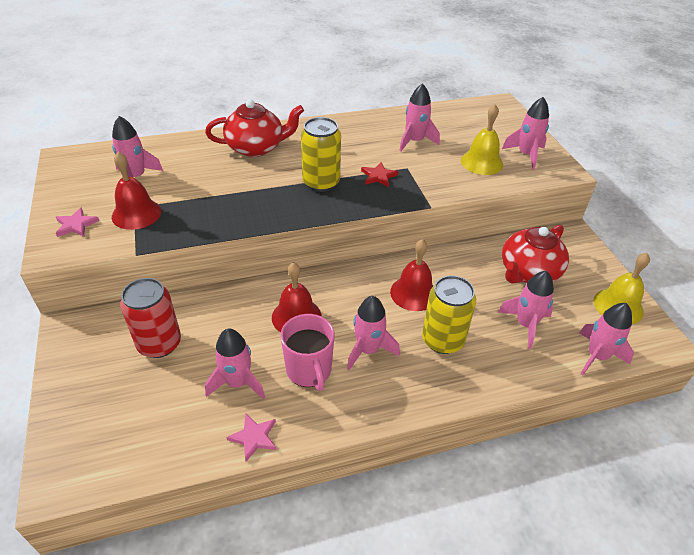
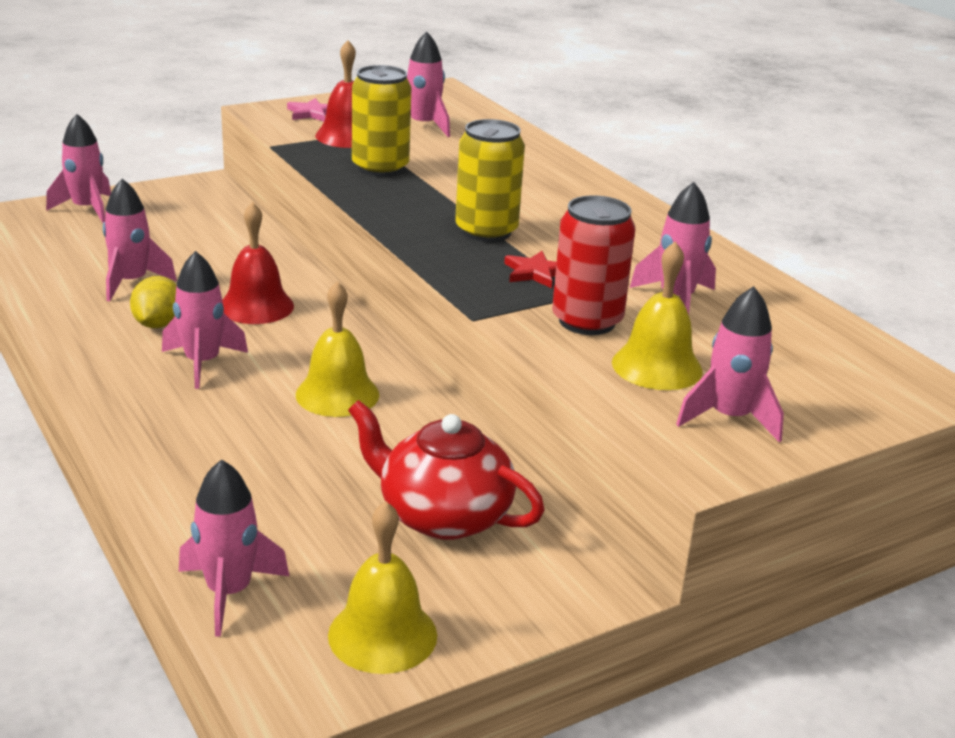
camera: 75 degrees right, 15 degrees down
red can [120,278,181,358] -> red can moved to [552,195,635,335]
red teapot [205,99,304,157] -> none
pink star [227,414,277,461] -> none
pink mug [280,314,334,391] -> yellow lemon [130,276,176,328]
red bell [390,239,434,311] -> yellow bell [296,281,379,417]
yellow can [422,275,476,354] -> yellow can moved to [352,65,411,177]
pink rocket [498,271,554,349] -> pink rocket moved to [46,114,111,223]

